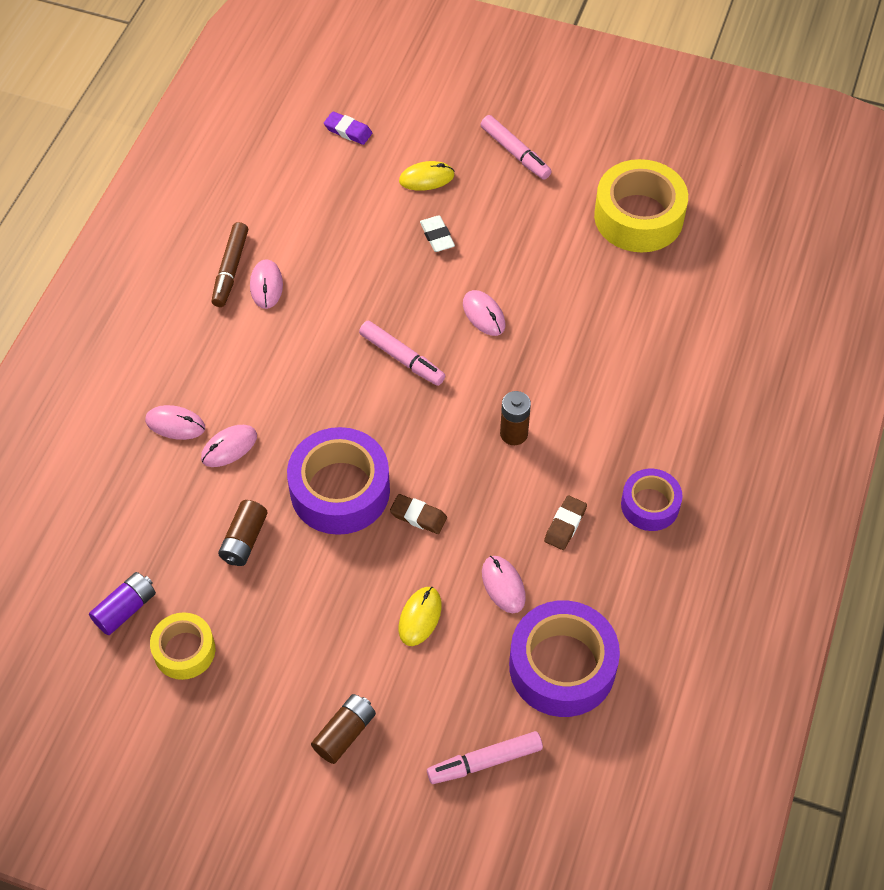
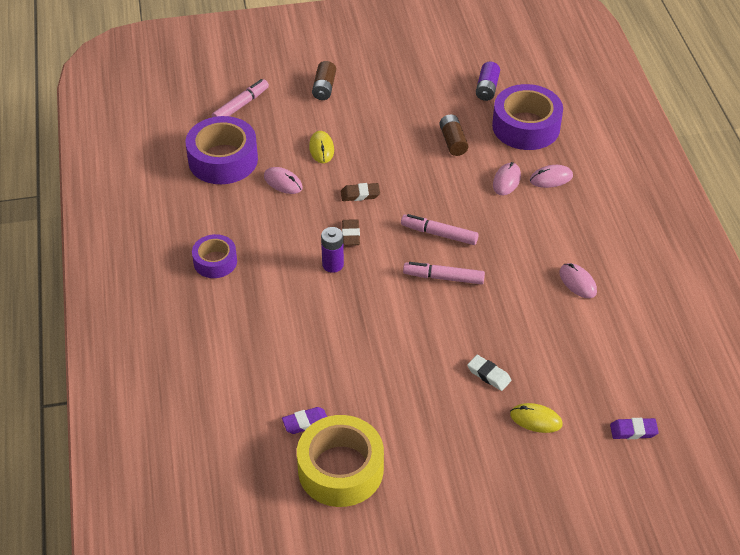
camera: 150 degrees right, 10 degrees down
yellow tape [150,612,215,680] -> none
brown marker [212,222,248,307] -> none
purple tape [287,427,390,535] -> purple tape moved to [492,84,563,150]
yellow mouse [399,161,455,191] -> yellow mouse turned 60 degrees clockwise [510,403,563,433]
pink mouse [463,290,506,336] -> none
pink marker [480,115,552,180] -> pink marker moved to [401,214,479,245]
brown battery [500,391,531,445] -> purple battery [321,227,344,273]
brown eraser [544,495,587,550] -> brown eraser moved to [342,219,360,246]
none -> purple eraser [282,407,327,434]

